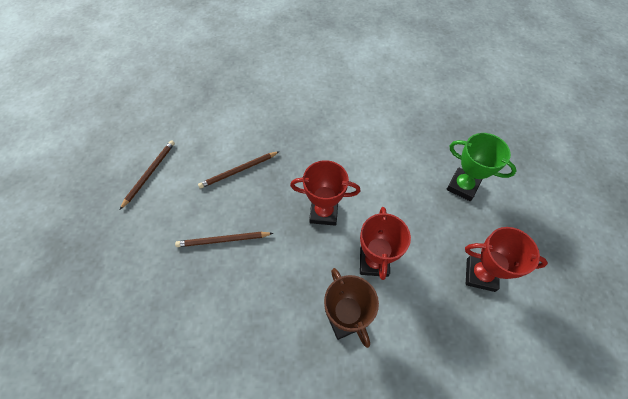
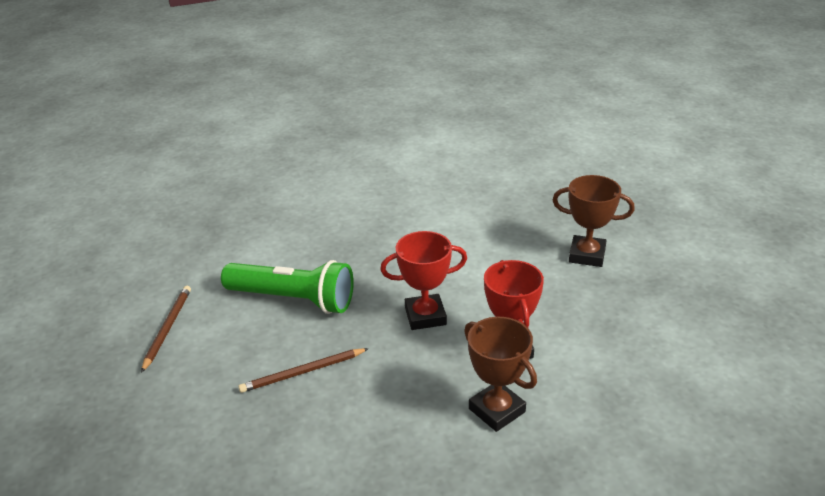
camera: 15 degrees left, 25 degrees down
brown pencil [198,151,280,189] -> green flashlight [221,260,354,314]
green trophy [447,133,517,201] -> brown trophy [553,175,635,267]
red trophy [465,227,548,292] -> none

